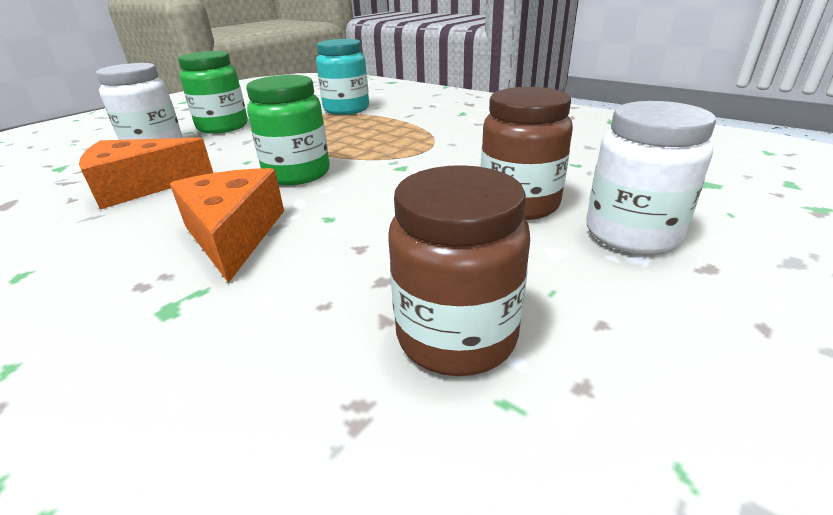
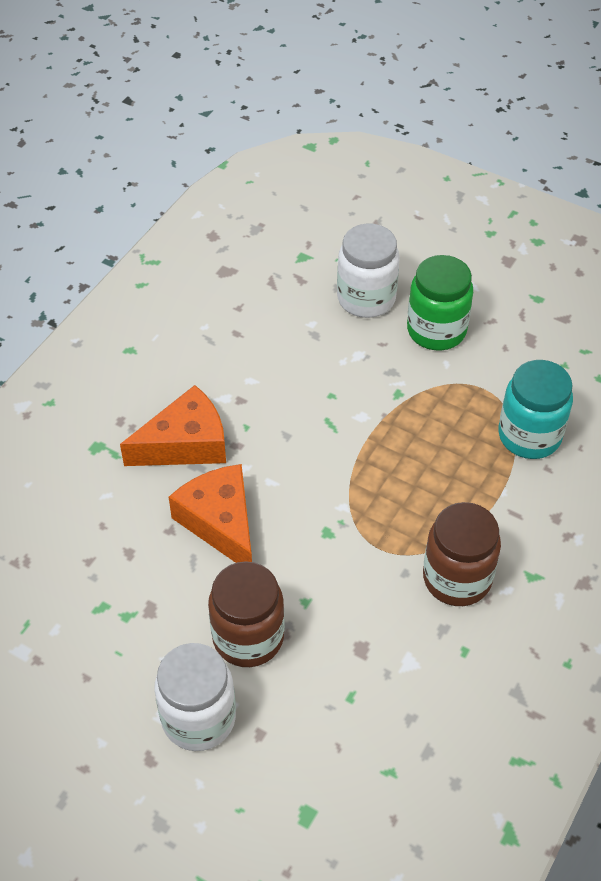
camera: 80 degrees right, 20 degrees up
orange cheese [79,138,213,209] -> orange cheese moved to [169,464,252,563]
green jar [246,75,330,185] -> none
brown jar [388,165,530,376] -> brown jar moved to [423,502,501,606]

